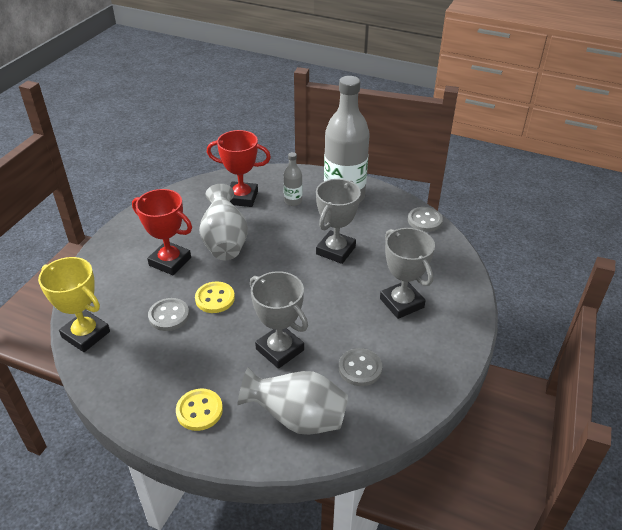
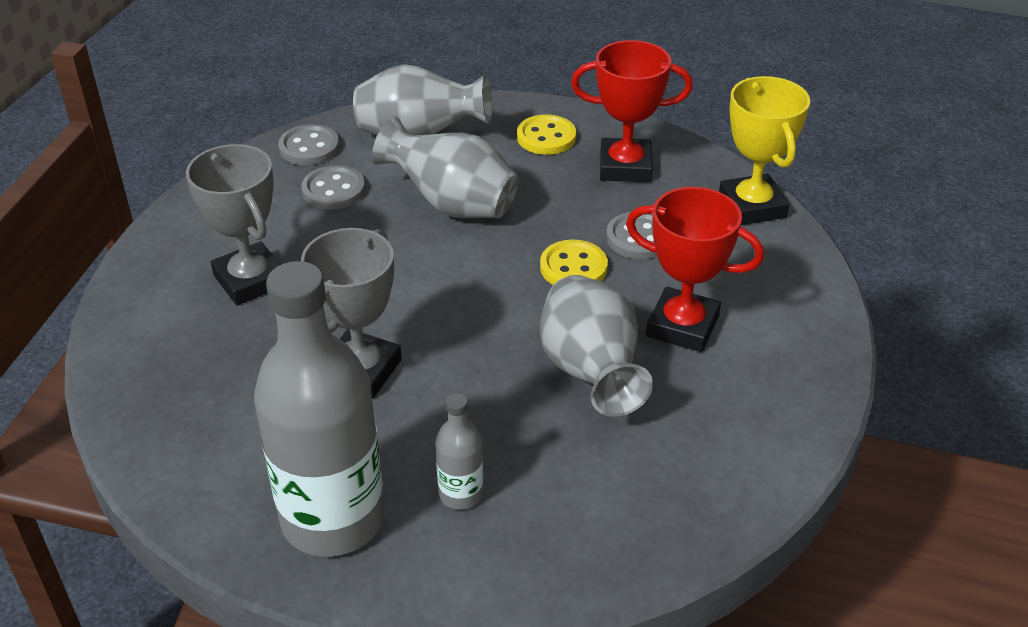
camera: 175 degrees right, 0 degrees up
yellow trophy [38,257,110,352] -> yellow trophy turned 45 degrees clockwise [719,76,810,225]
red trophy [207,130,271,207] -> red trophy moved to [571,40,693,182]
grey trophy [250,271,308,369] -> grey vase [372,117,519,218]
grey button [408,207,443,232] -> grey button moved to [278,124,340,165]

